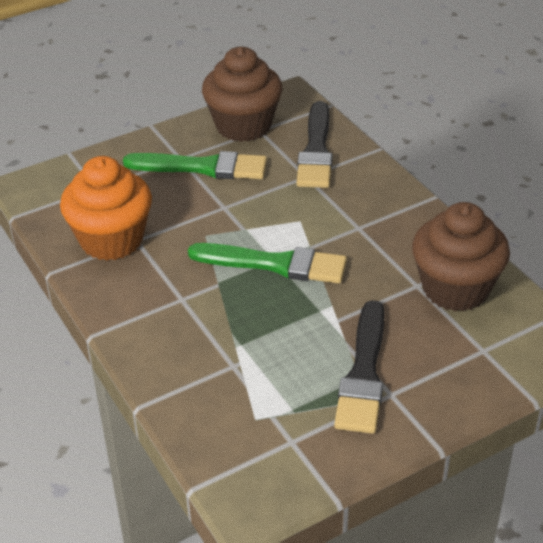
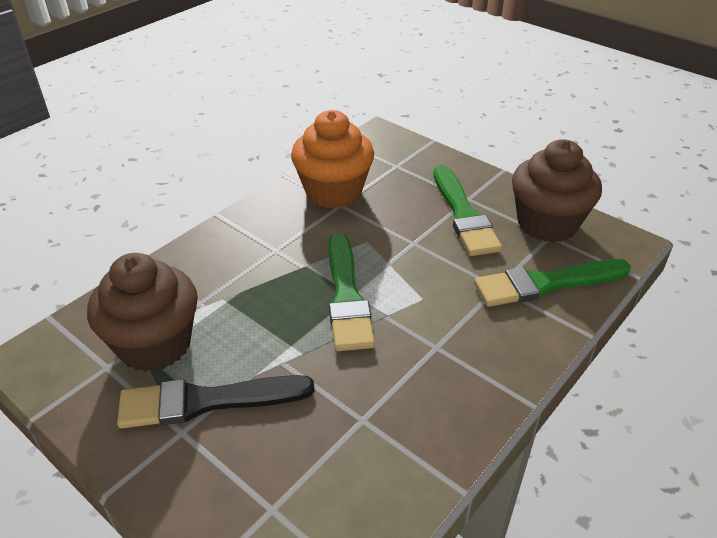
camera: 70 degrees right, 0 degrees up
black brush [296,101,333,188] -> green brush [474,259,631,307]
brown cupcake [412,202,510,311] -> brown cupcake moved to [87,253,198,372]

